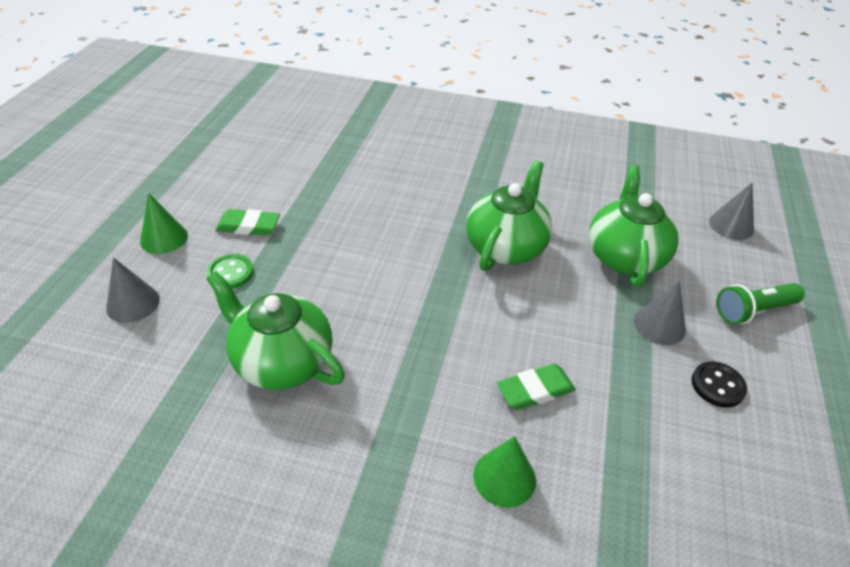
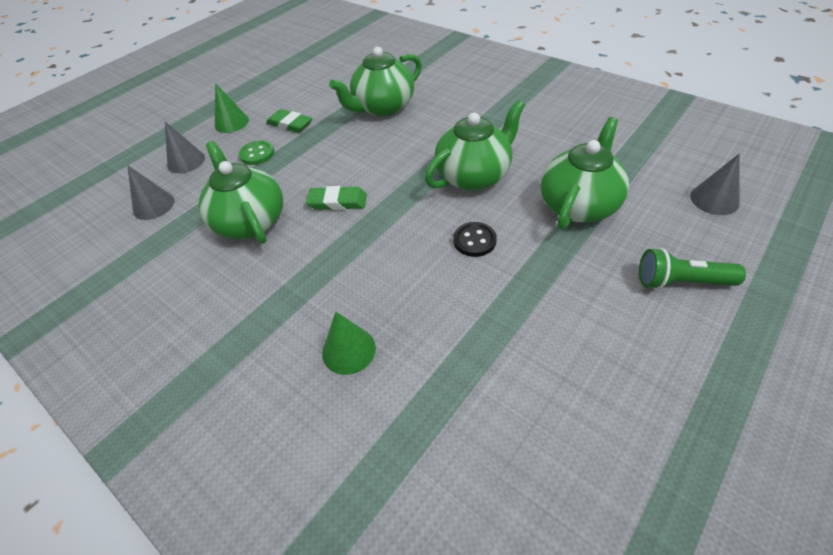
camera: 30 degrees right, 5 degrees up
green eraser [497,364,576,410] -> green eraser moved to [306,186,367,210]
grey cone [634,281,686,345] -> grey cone moved to [127,165,174,220]
black button [691,361,747,408] -> black button moved to [453,222,497,257]
none -> green teapot [329,47,422,116]

